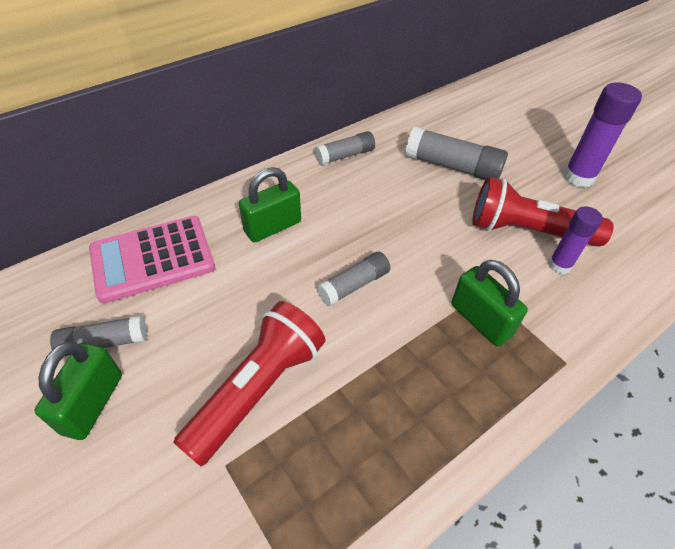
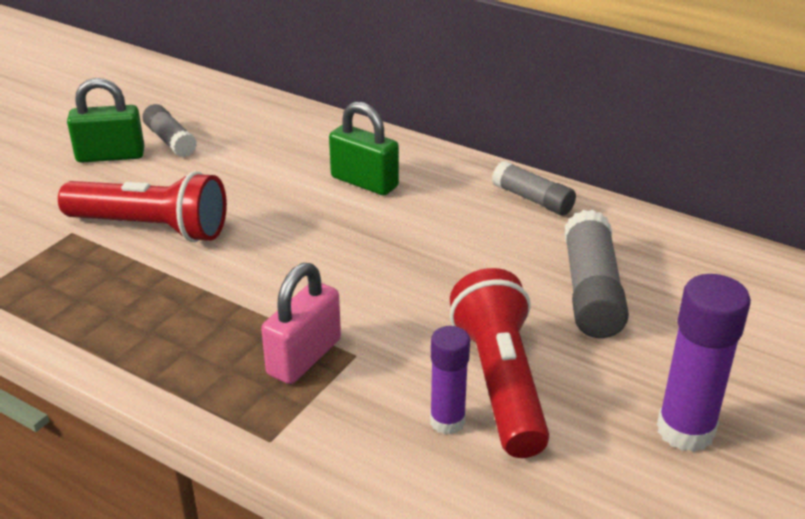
camera: 70 degrees right, 15 degrees down
pink calculator [89,216,215,303] -> none
grey glue stick [317,252,390,307] -> none
green padlock [452,260,528,346] -> pink padlock [261,263,341,384]

